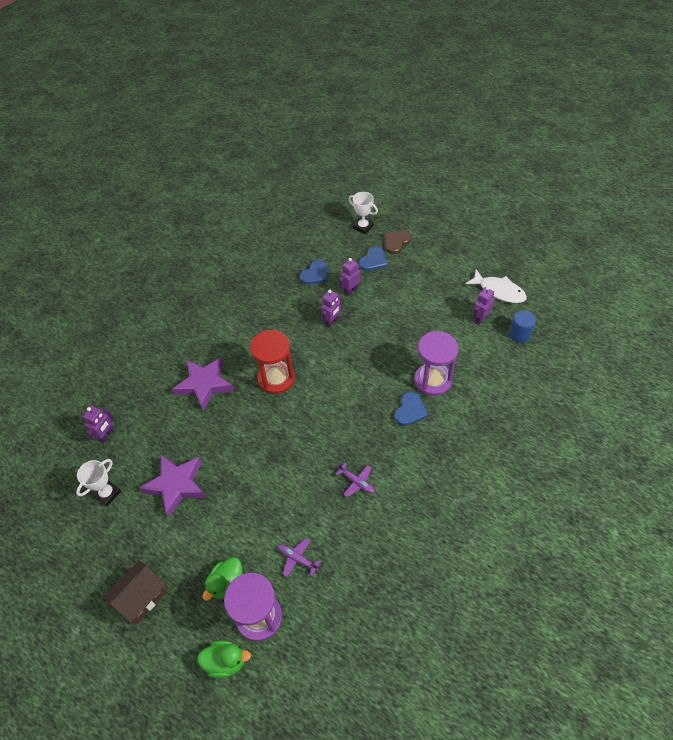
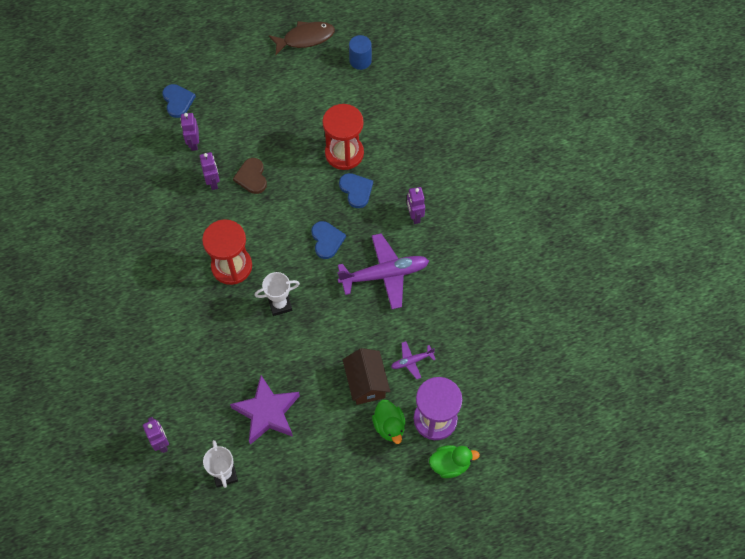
camera: 55 degrees left, 10 degrees up
brown house [103,560,167,625] -> brown house moved to [343,348,390,405]
purple star [172,357,234,411] -> none
green duck [197,640,251,679] -> green duck turned 45 degrees clockwise [429,445,480,478]
blue heart [299,260,328,285] -> blue heart moved to [311,221,346,259]
purple plane [335,463,375,497] -> purple plane [337,233,429,309], size x2.09
white trophy [349,192,378,234] -> white trophy moved to [255,272,300,316]
brown heart [384,231,411,254] -> brown heart moved to [233,158,267,194]
purple hourglass [414,331,459,396] -> red hourglass [322,104,364,170]
white fish [465,269,527,303] -> brown fish [269,21,335,55]
purple robot [473,286,494,325] -> purple robot moved to [407,187,425,224]

